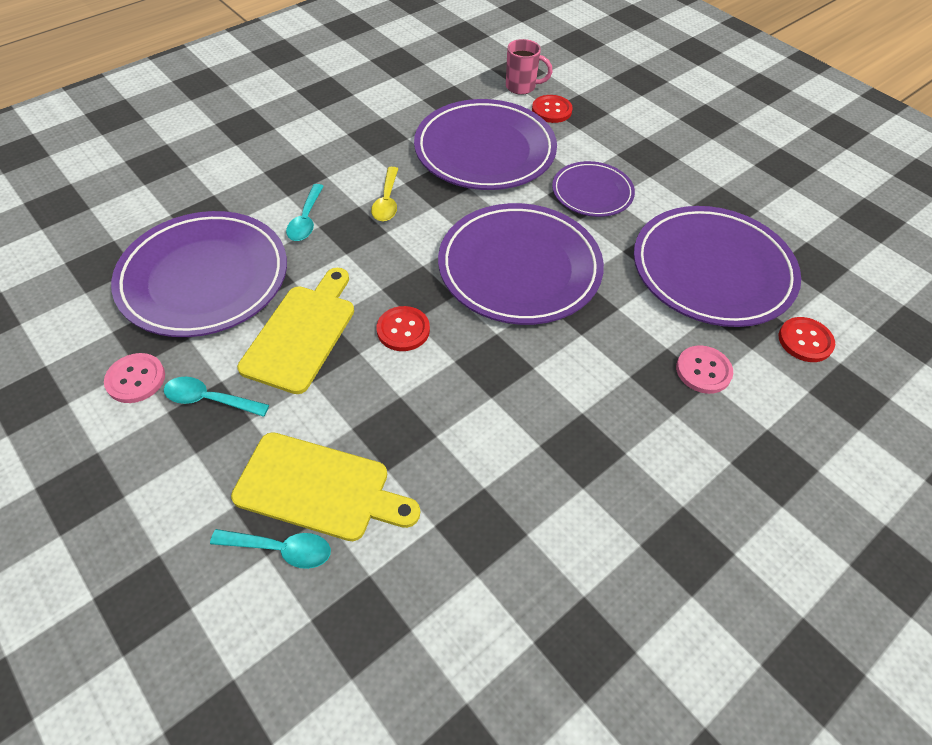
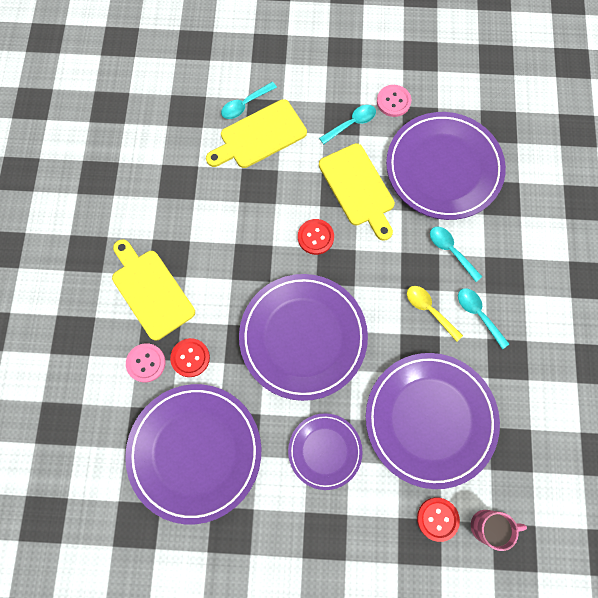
camera: 135 degrees right, 20 degrees up
pink mug [506,39,553,95] -> pink mug turned 150 degrees counterclockwise [471,510,527,551]
red button [779,317,835,362] -> red button moved to [170,338,210,377]
none -> yellow cutting board [112,239,195,341]
none -> turquoise spoon [458,288,509,349]

